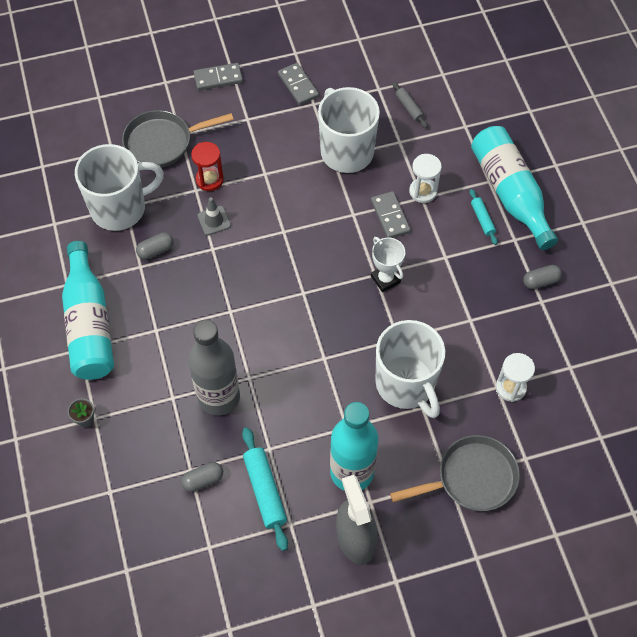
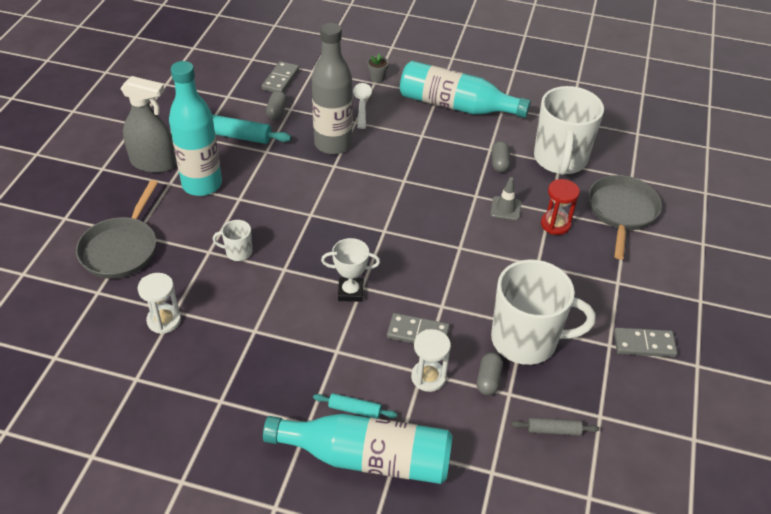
camera: 120 degrees right, 15 degrees down
grey domino [194,63,243,90] -> grey domino moved to [262,61,299,92]
white mug [376,320,445,418] -> white mug [213,220,252,261], size x0.43
grey capsule [523,265,562,289] -> grey capsule moved to [477,352,503,396]
none -> white spoon [353,83,372,129]

